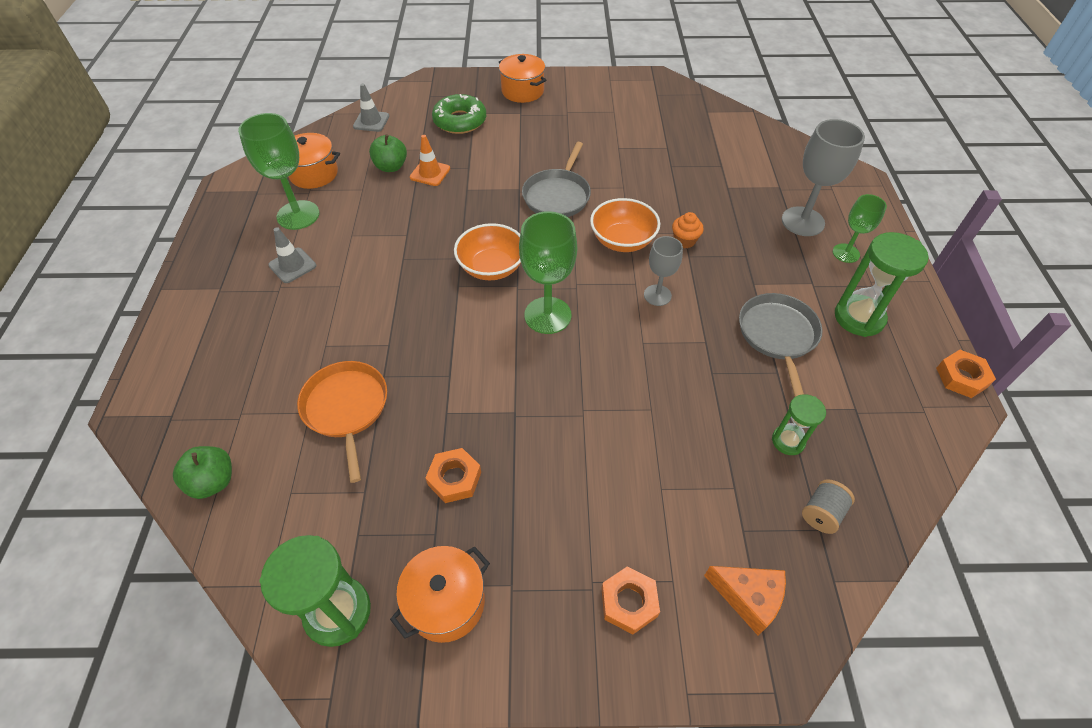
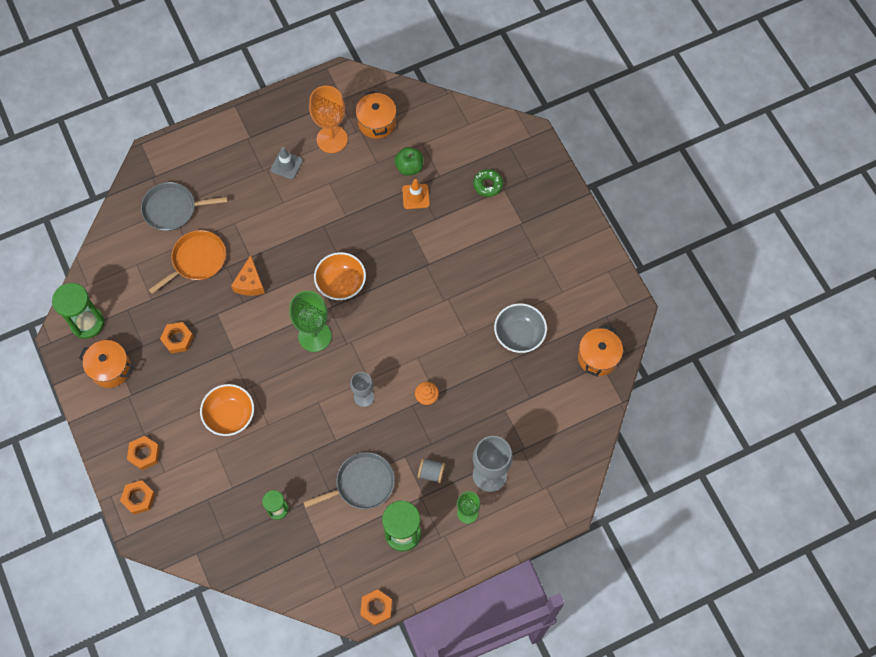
camera: 65 degrees right, 15 degrees up
green apple [173,446,232,499] -> none
green goblet [238,113,319,230] -> orange goblet [309,86,348,153]
grey traffic cone [353,83,389,132] -> none
green donut [432,94,486,134] -> green donut [473,169,503,197], size x0.64
orange pot [499,54,546,103] -> orange pot moved to [578,325,623,376]
grey pan [522,142,591,217] -> grey pan moved to [141,182,228,231]
orange bowl [590,198,660,252] -> orange bowl moved to [200,384,254,436]
orange cheese [704,566,786,635] -> orange cheese moved to [231,255,265,296]
grey spool [802,479,855,534] -> grey spool moved to [418,458,445,484]
none -> orange nut [120,480,155,515]
none -> grey bowl [494,303,547,353]

